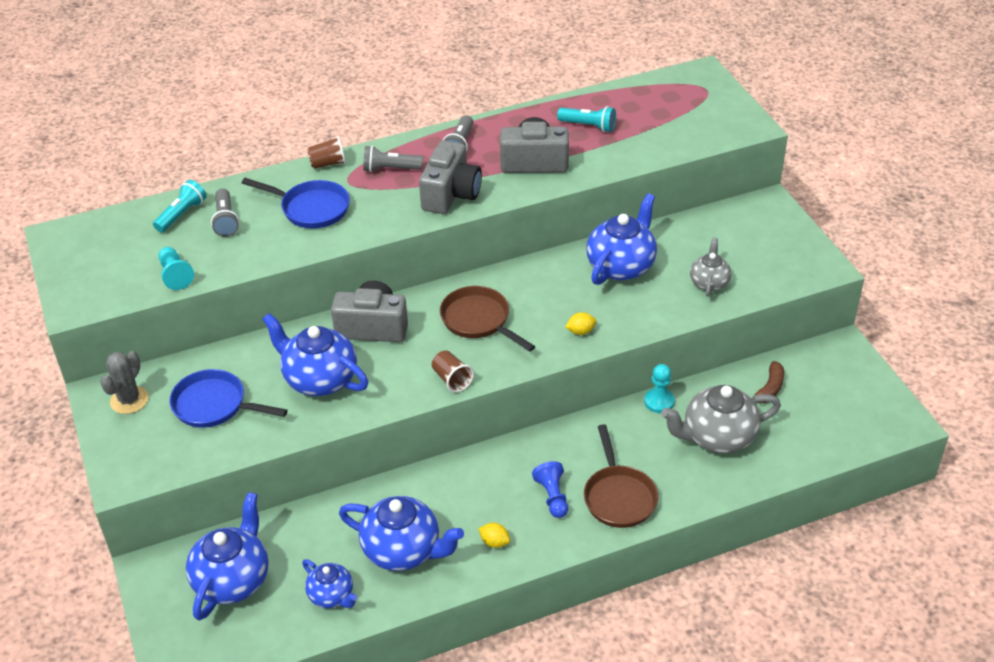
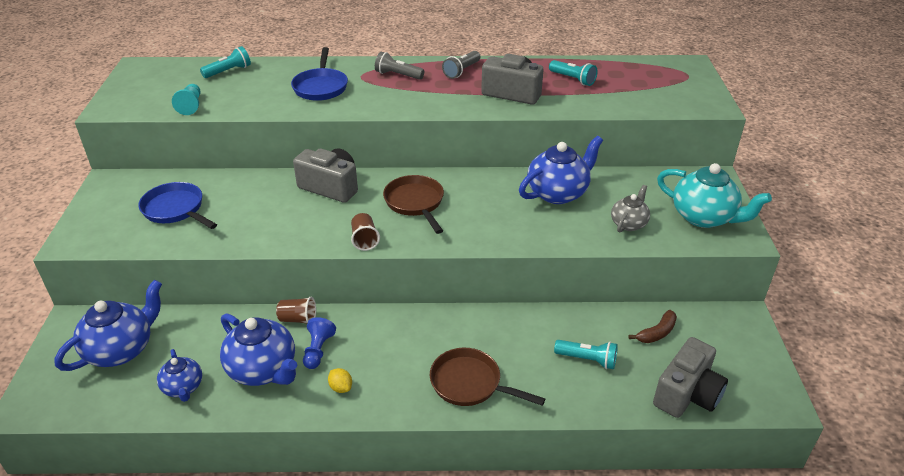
camera: 20 degrees right, 5 degrees down
grey cactus [100,351,149,414] -> none
grey flashlight [211,188,239,237] -> none
blue pan [242,178,350,229] -> blue pan turned 45 degrees clockwise [291,47,348,101]
blue teapot [262,313,368,396] -> none
brown cup [307,136,346,169] -> brown cup moved to [276,296,316,324]
grey camera [419,140,482,214] -> grey camera moved to [653,337,728,418]
blue pawn [532,461,568,518] -> blue pawn moved to [303,317,336,369]
yellow lemon [565,312,596,335] -> none
brown pan [584,424,658,528] -> brown pan turned 105 degrees clockwise [430,348,545,406]
turquoise pawn [644,364,675,413] -> none
grey teapot [661,385,781,454] -> turquoise flashlight [554,340,618,369]
none -> turquoise teapot [657,163,772,228]

